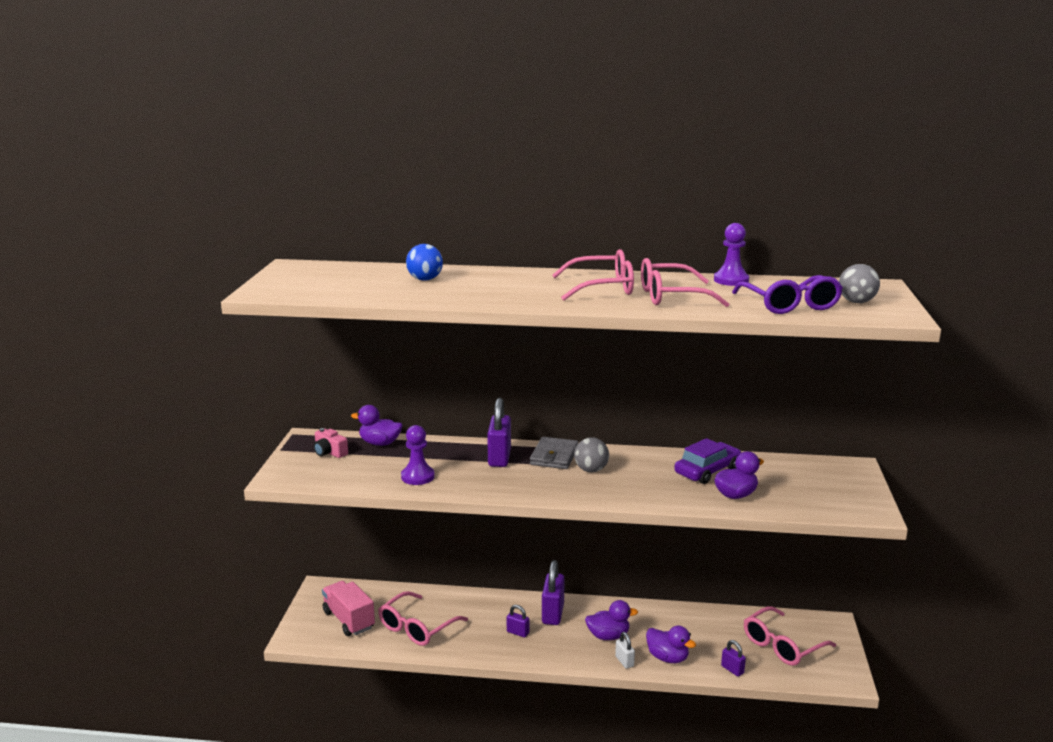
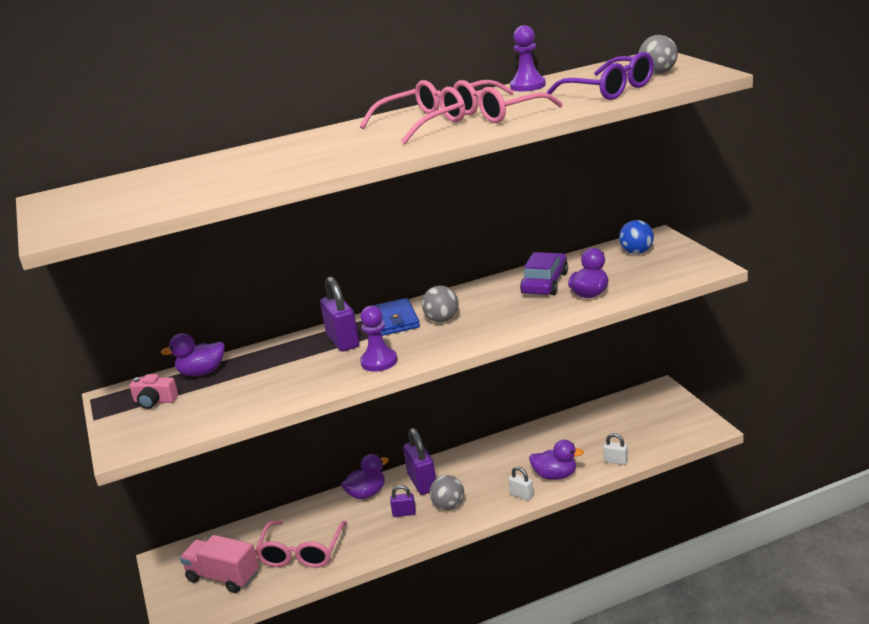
camera: 25 degrees left, 5 degrees up
purple pawn [401,425,435,485] -> purple pawn moved to [360,306,397,372]
blue ball [406,244,443,281] -> blue ball moved to [619,220,654,254]
grey wallet [530,437,578,469] -> blue wallet [372,298,420,336]
purple duck [585,600,638,640] -> purple duck moved to [341,454,389,499]
purple padlock [721,640,746,677] -> white padlock [603,433,628,465]
pink glasses [744,606,836,666] -> none
none -> grey ball [429,475,464,510]

